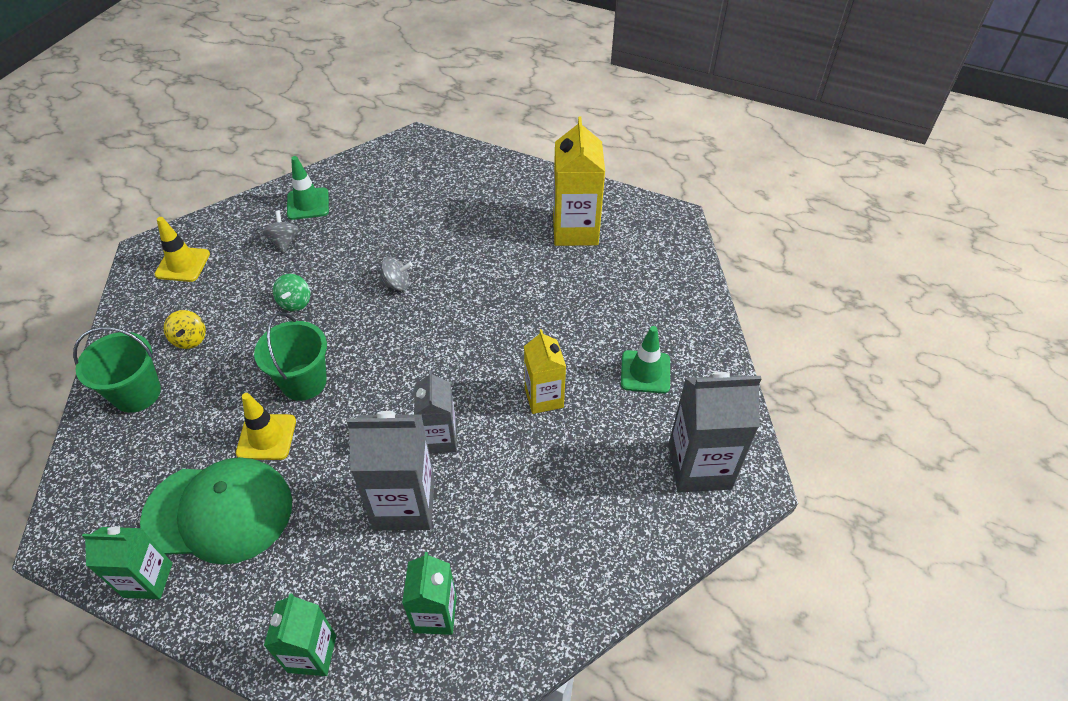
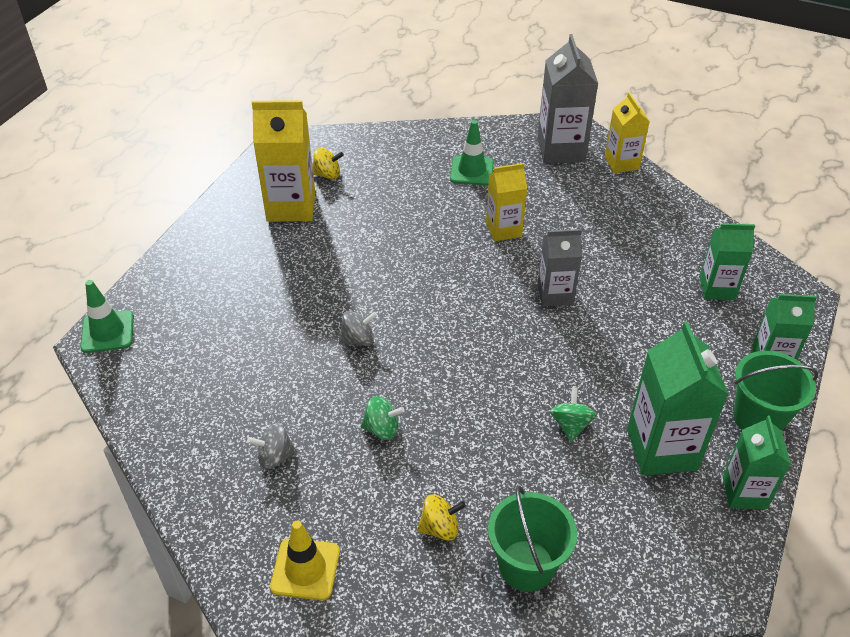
camera: 90 degrees left, 5 degrees down
green cap [140,457,292,565] -> green carton [627,321,728,476]
yellow traffic cone [236,393,296,460] -> green spinning top [550,387,596,442]
green bucket [254,312,327,401] -> green bucket moved to [734,351,818,431]
green traffic cone [287,156,329,220] -> green traffic cone moved to [80,280,134,353]
grey carton [347,411,435,531] -> none
grey spinning top [379,257,413,291] -> grey spinning top turned 75 degrees clockwise [339,311,378,346]
none -> yellow spinning top [312,148,344,180]
none -> yellow carton [605,92,650,173]

